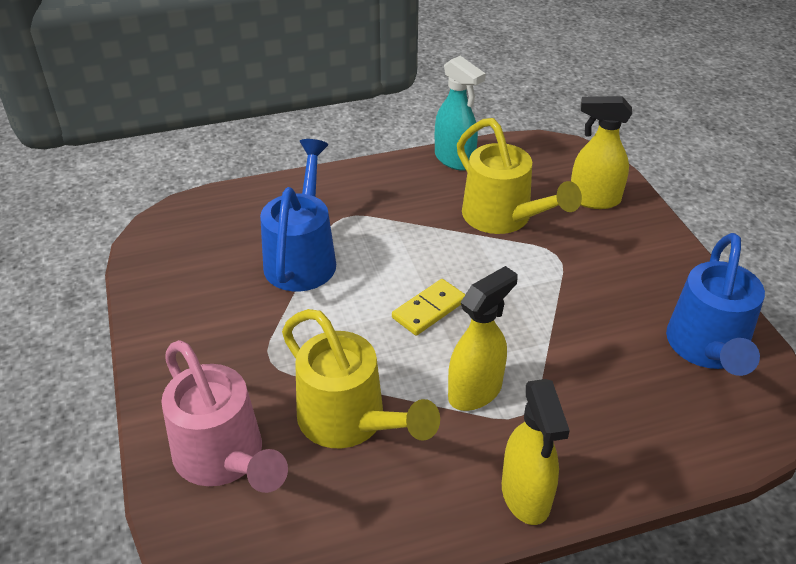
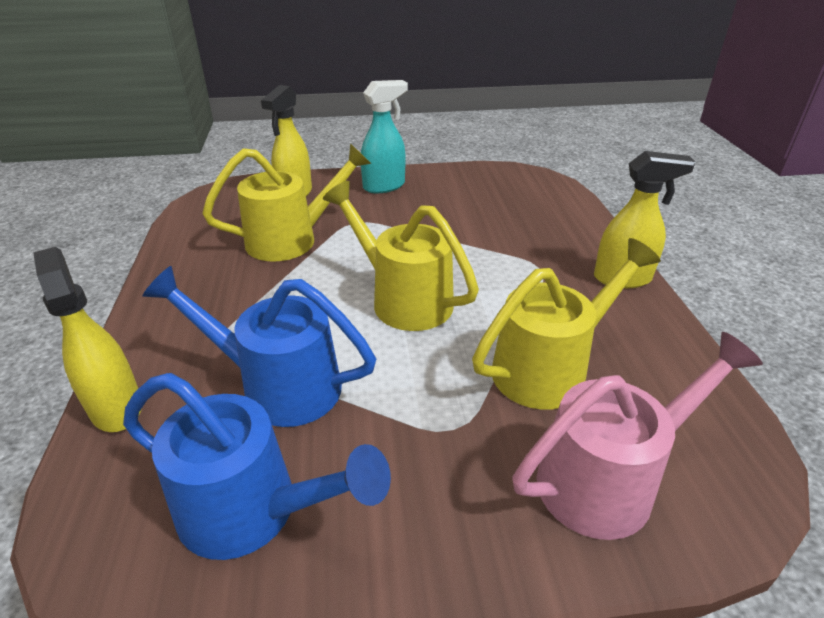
camera: 80 degrees left, 5 degrees down
yellow domino [392,279,466,336] -> yellow watering can [323,181,479,331]
turquoise spray bottle [435,56,486,171] -> turquoise spray bottle moved to [361,80,408,193]
yellow spray bottle [448,266,518,411] -> yellow spray bottle moved to [33,247,141,432]
blue watering can [666,233,765,376] -> blue watering can moved to [123,373,391,560]

